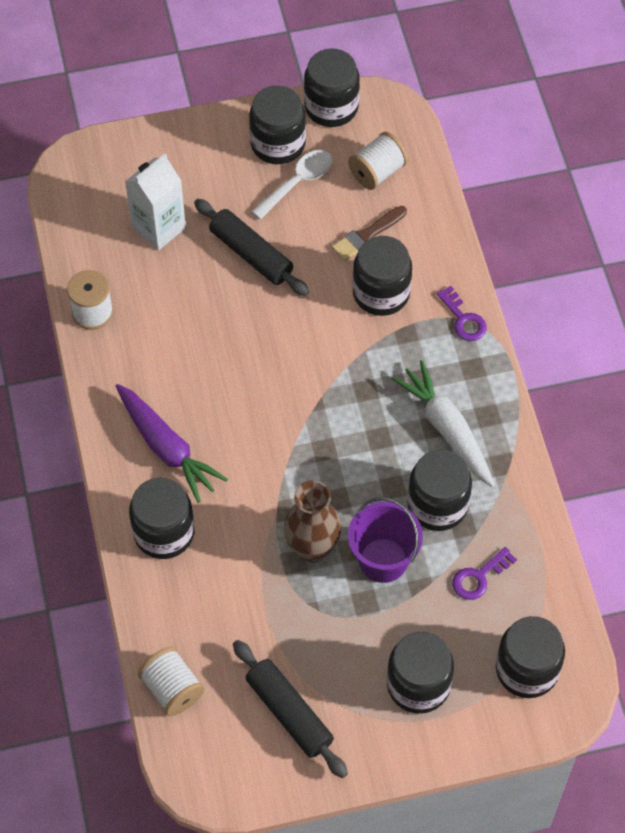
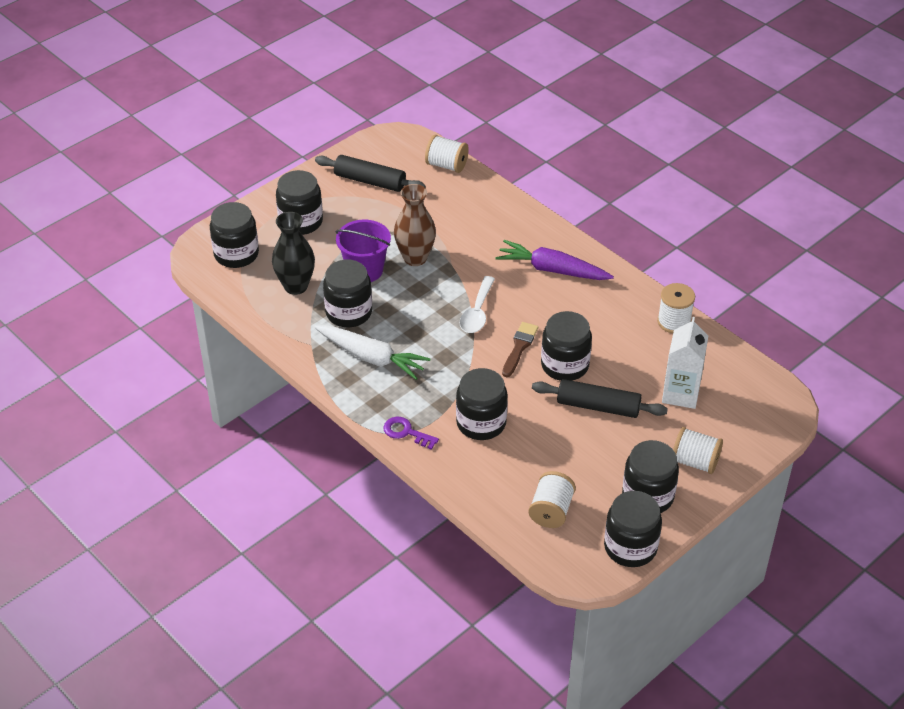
camera: 150 degrees right, 15 degrees down
black jar [129,478,195,559] -> black jar moved to [541,311,592,381]
white spoon [251,150,332,220] -> white spoon moved to [459,276,495,333]
brown brush [332,206,407,261] -> brown brush moved to [502,322,538,377]
purple key [452,547,517,600] -> black vase [272,212,315,295]
none -> white spool [673,427,723,474]

